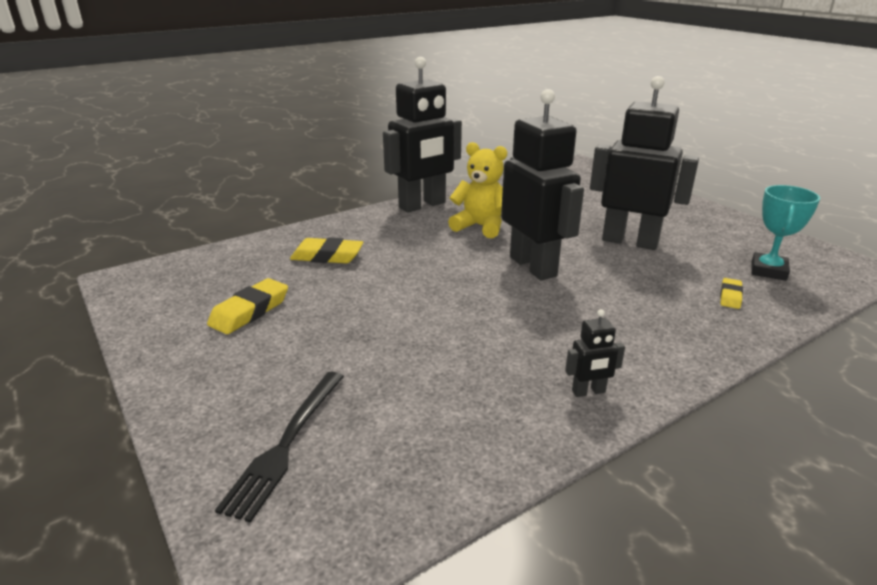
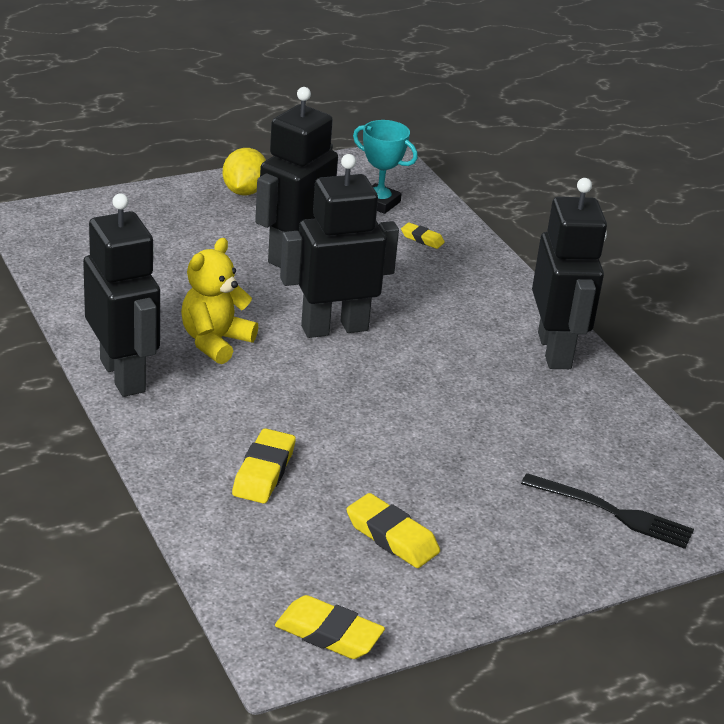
camera: 85 degrees left, 5 degrees up
black robot [565,309,625,397] -> black robot [532,178,607,369], size x2.46
none -> yellow lemon [223,148,266,195]
none -> yellow eraser [275,595,385,659]

